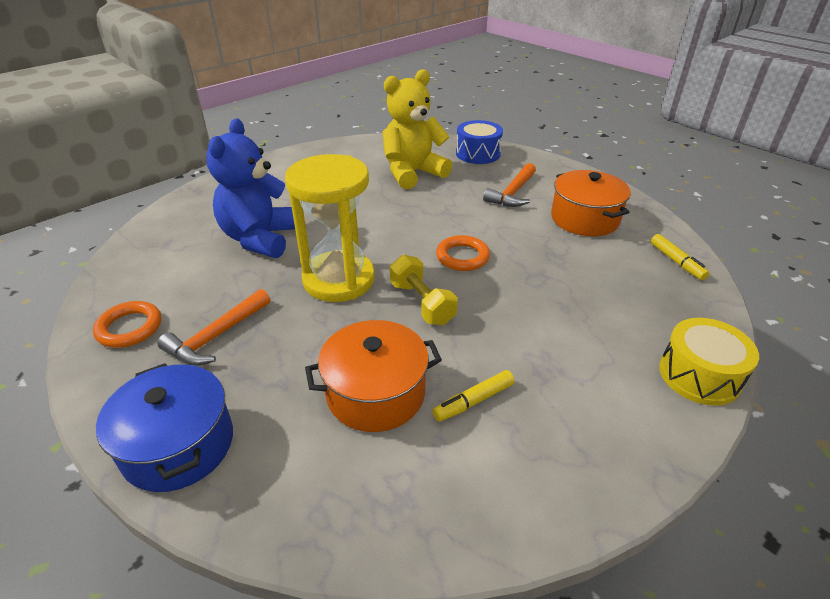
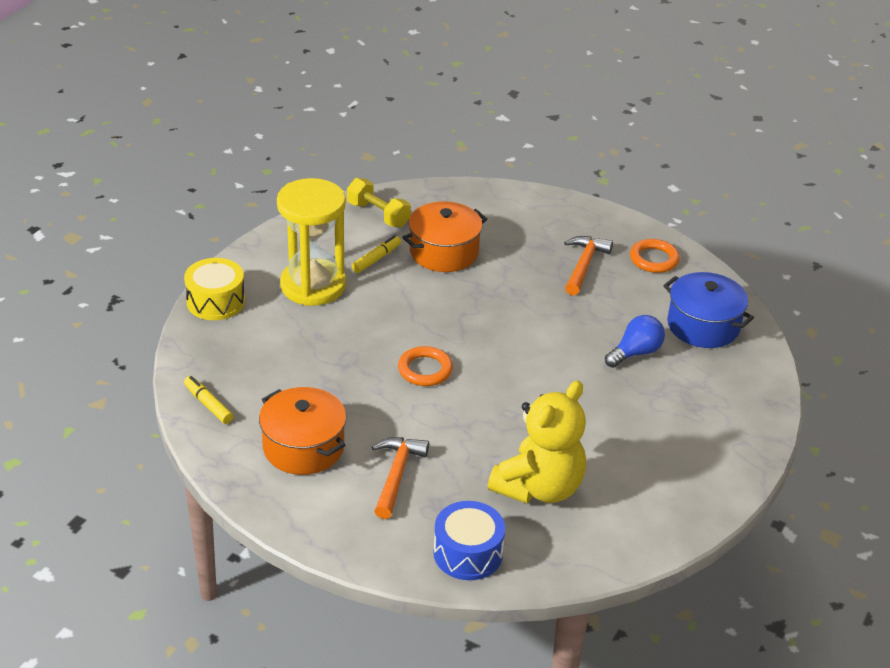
camera: 160 degrees right, 0 degrees up
blue pot [96,363,233,492] -> blue pot moved to [663,272,754,348]
blue teddy bear [206,118,295,258] -> blue light bulb [605,315,665,368]
yellow hourglass [285,154,375,302] -> yellow hourglass moved to [277,178,346,306]
yellow dumbbell [390,255,458,325] -> yellow dumbbell moved to [347,178,411,227]

